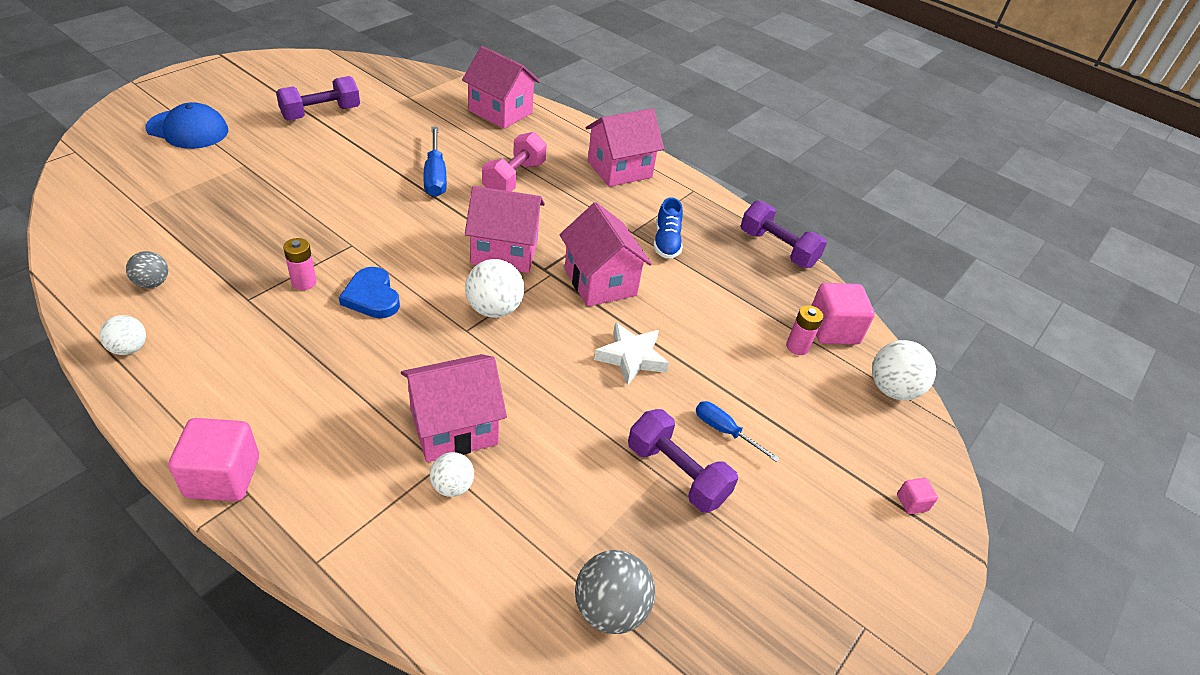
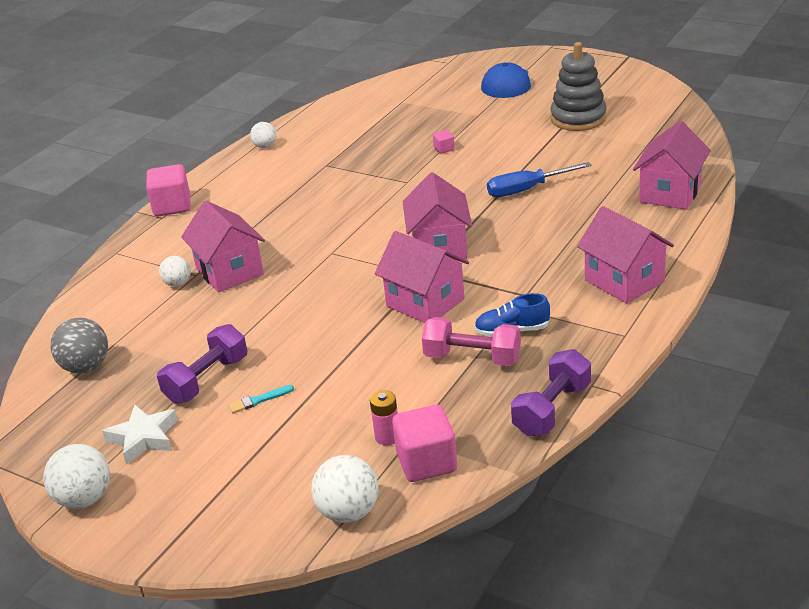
camera: 90 degrees right, 10 degrees down
grey ball [126,251,168,288] -> none
purple dumbbell [276,76,360,120] -> grey stacking toy [550,42,607,131]
pink battery [283,238,317,290] -> none
blue heart [339,267,400,318] -> none
white ball [465,259,525,318] -> white ball moved to [43,444,110,509]
pink dumbbell [482,132,547,192] -> pink dumbbell moved to [422,317,521,366]
pink house [560,202,652,307] -> pink house turned 75 degrees clockwise [375,231,469,323]
white star [594,322,669,386] -> white star moved to [102,405,178,465]
blue screwdriver [696,401,779,462] -> turquoise brush [228,385,294,413]
pink cube [897,478,938,514] -> pink cube moved to [433,130,455,154]

